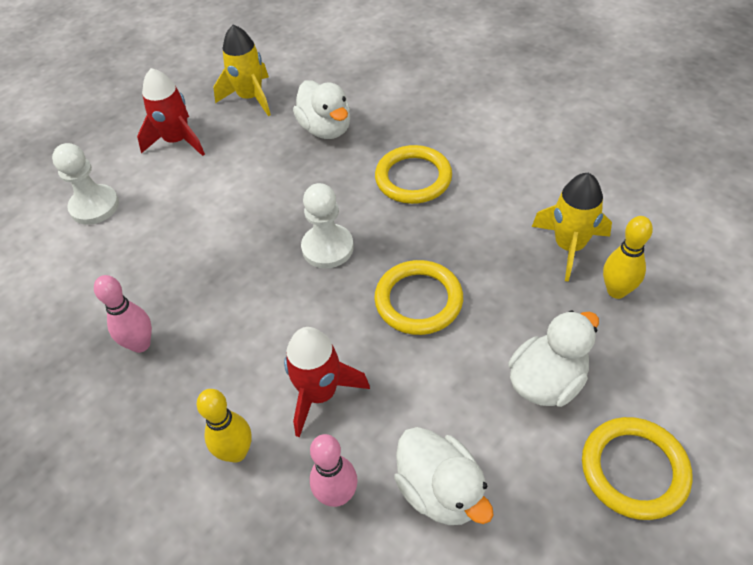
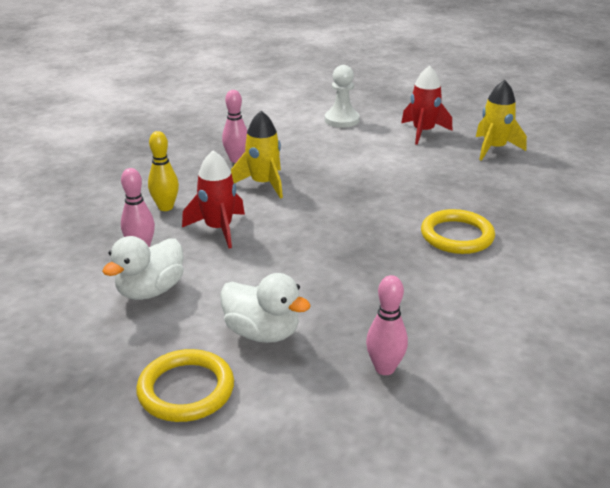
camera: 70 degrees right, 20 degrees down
white duck [293,81,350,139] -> none
white pawn [301,183,354,268] -> none
yellow ring [374,260,463,335] -> none
yellow rocket [532,173,612,282] -> yellow rocket moved to [231,111,283,199]
yellow bowling pin [603,216,653,299] -> pink bowling pin [366,275,408,375]

